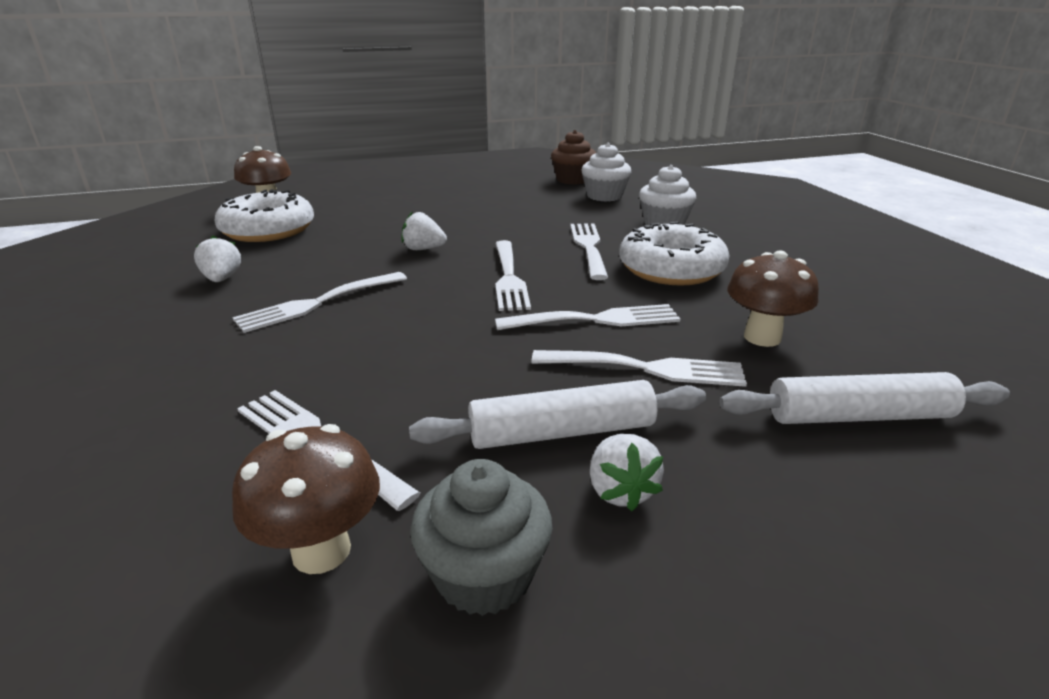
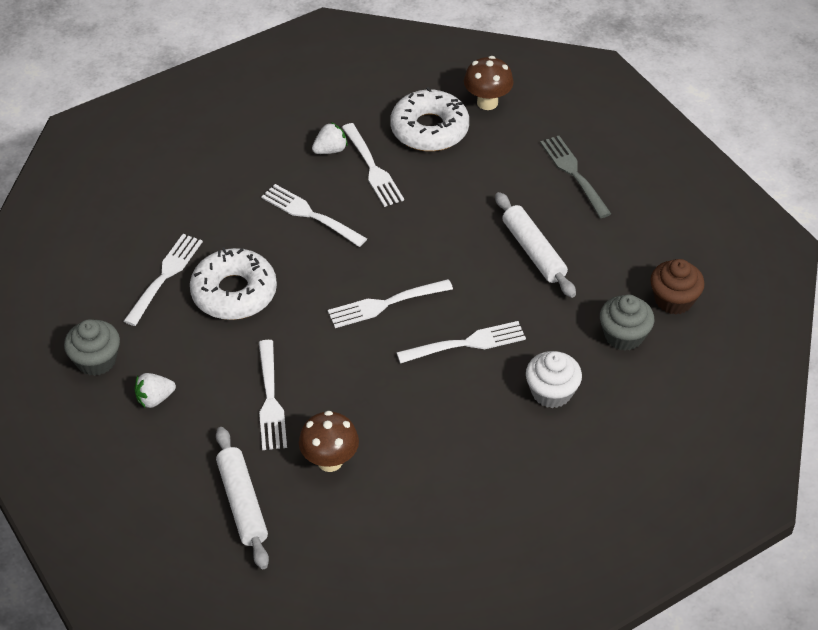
camera: 75 degrees right, 20 degrees up
brown mushroom [232,424,380,574] -> none
white strawberry [402,211,447,250] -> none
white rolling pin [409,380,706,449] -> white rolling pin moved to [495,192,576,298]
white fork [495,304,680,330] -> white fork moved to [342,123,404,207]
white cupcake [581,143,631,202] -> grey cupcake [600,295,654,351]
white donut [619,222,730,286] -> white donut moved to [190,247,277,320]
none -> grey fork [540,136,611,218]

